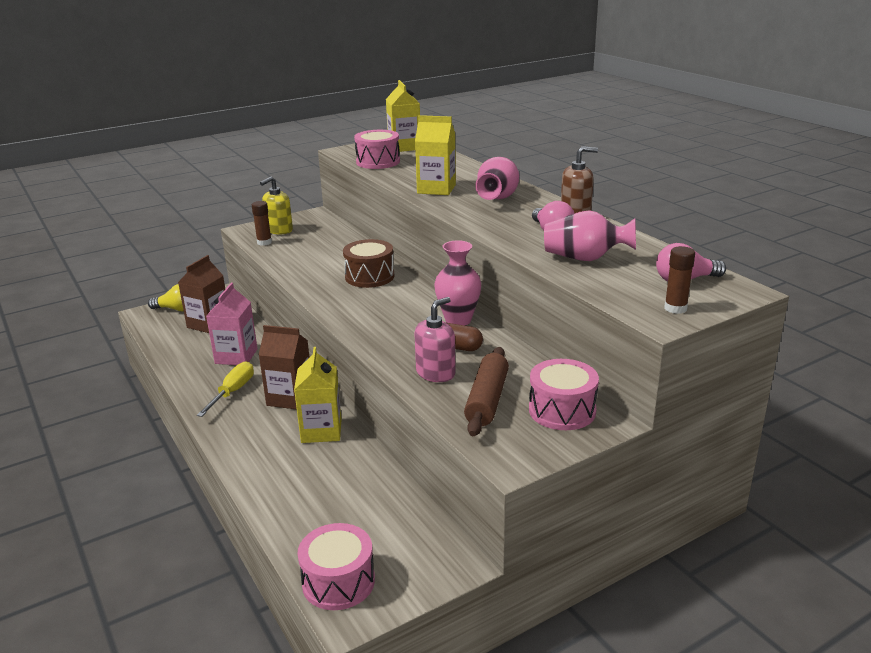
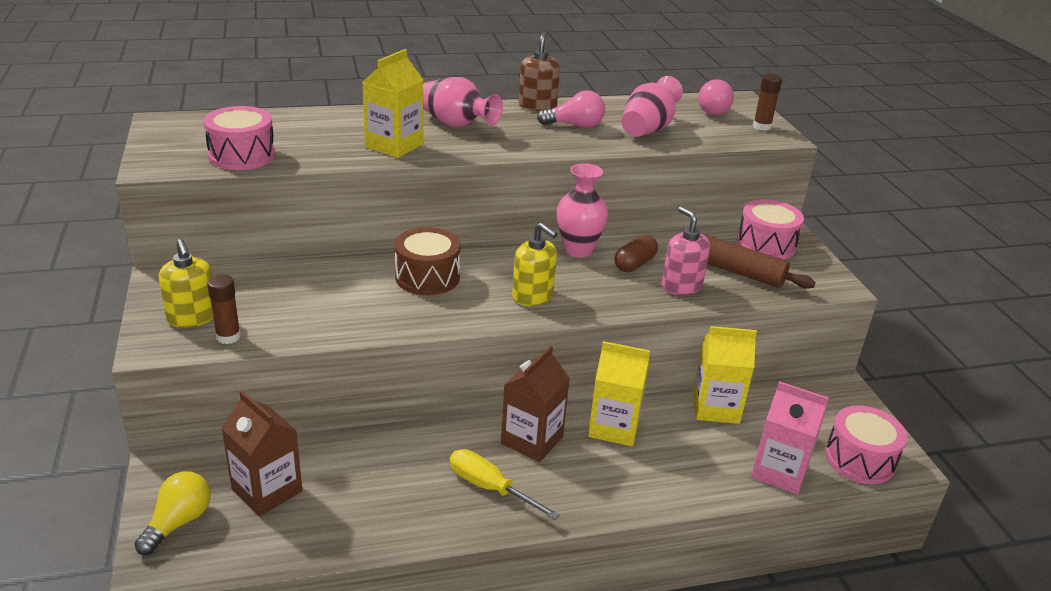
camera: 75 degrees left, 5 degrees up
pink carton [206,283,258,365] -> pink carton moved to [751,381,829,494]
yellow carton [386,80,420,152] -> yellow carton moved to [693,326,757,424]
none -> yellow soap dispenser [512,222,557,306]

